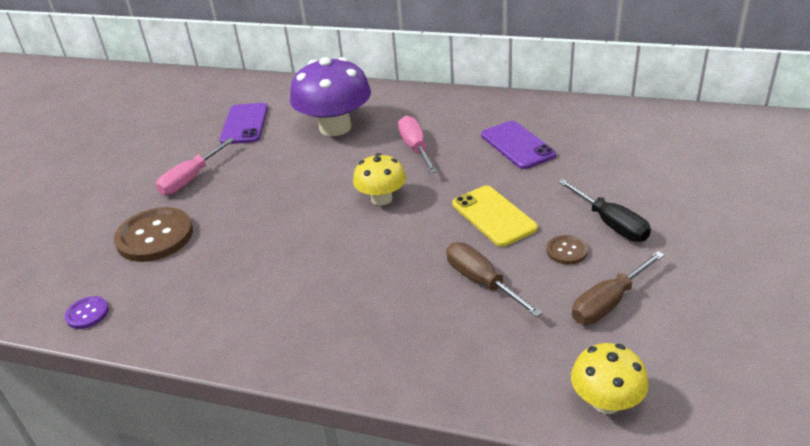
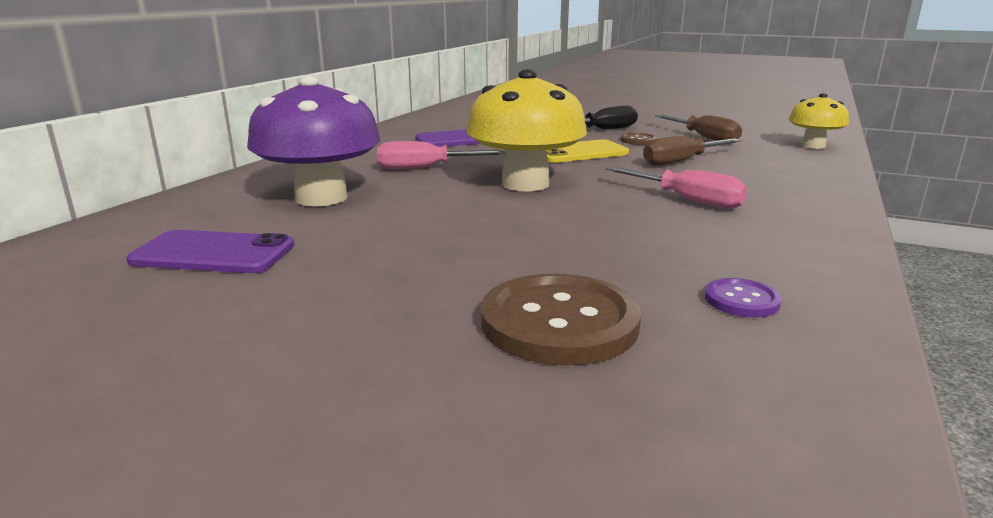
camera: 85 degrees left, 15 degrees down
purple button [65,296,109,329] -> purple button moved to [705,278,782,317]
pink screwdriver [156,138,235,195] -> pink screwdriver moved to [606,166,748,209]
yellow mushroom [353,153,406,205] -> yellow mushroom [466,69,587,192], size x1.74

